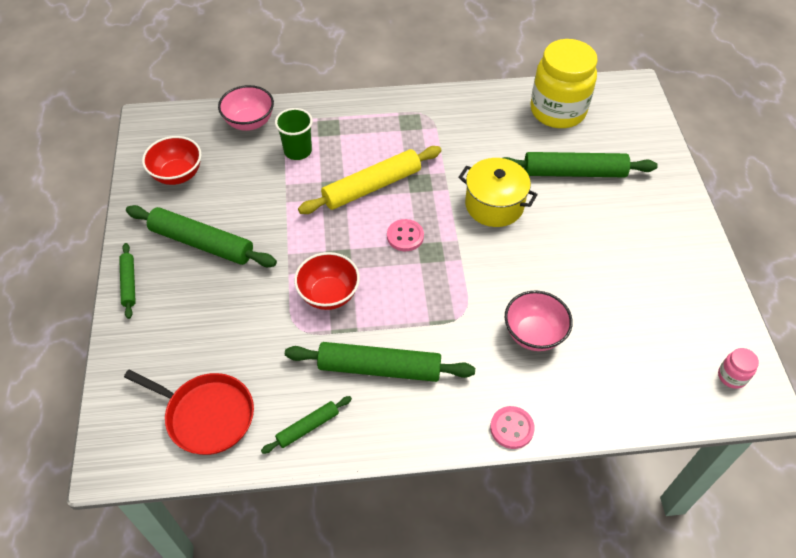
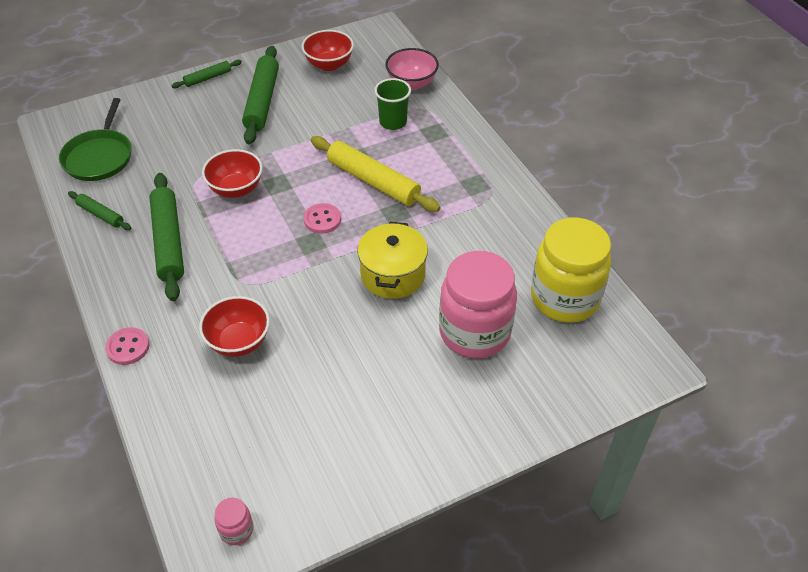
camera: 70 degrees right, 5 degrees down
red pan [124,369,254,455] -> green pan [59,98,132,181]
green rolling pin [504,152,658,177] -> pink jar [439,251,517,359]
pink bowl [505,291,573,351] -> red bowl [199,296,270,357]

